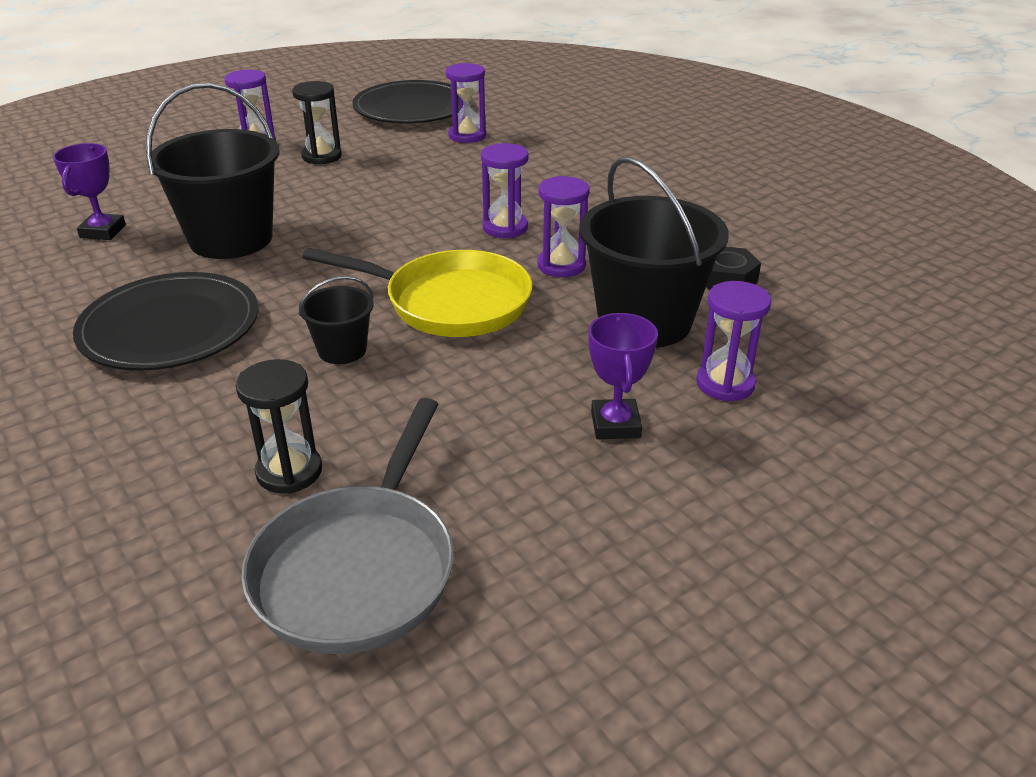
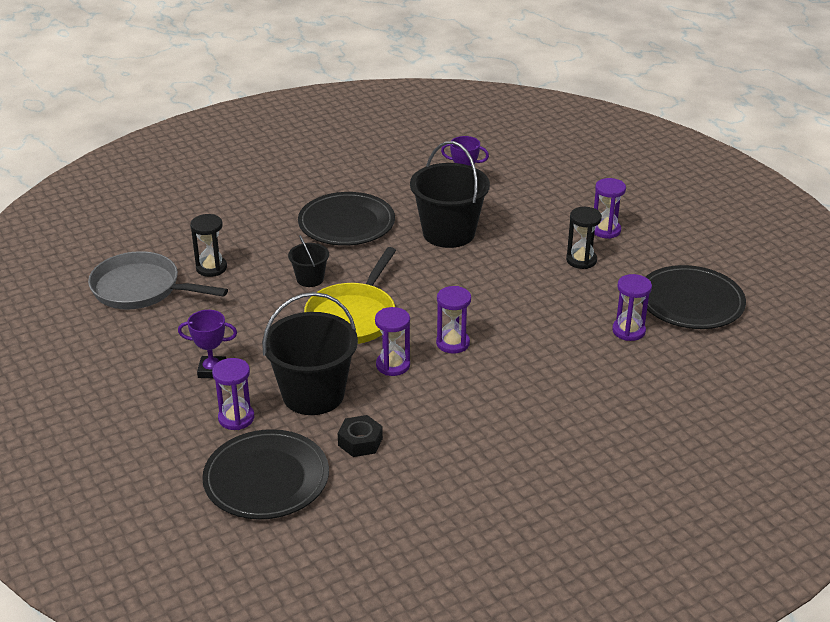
camera: 95 degrees right, 0 degrees up
none -> black plate [202,429,329,519]

